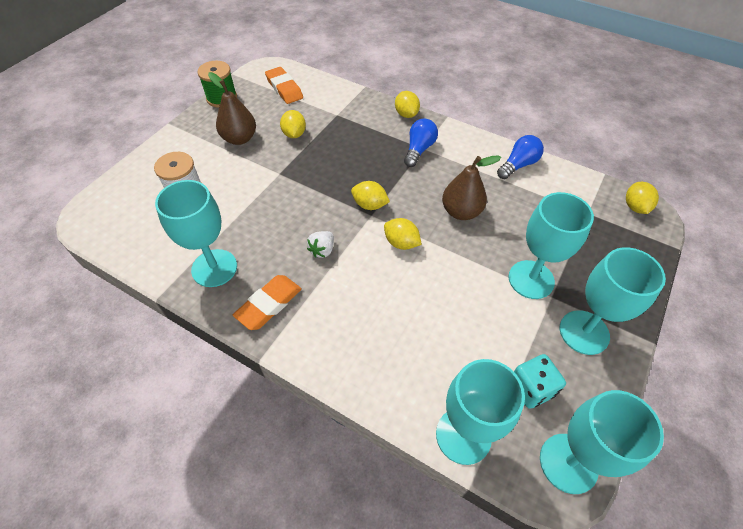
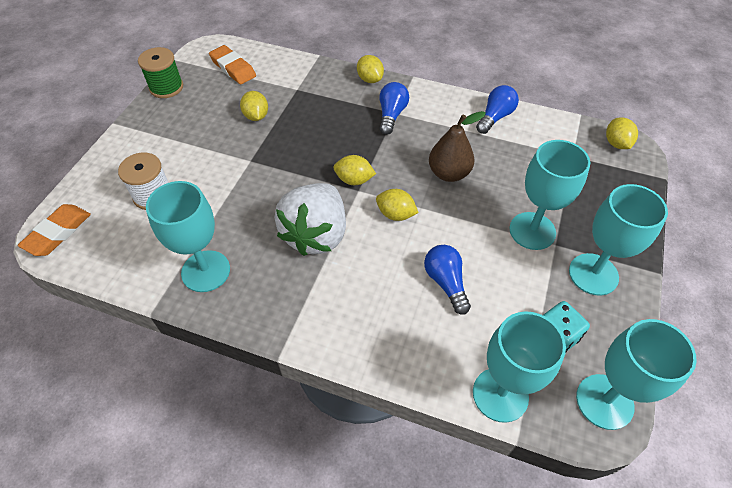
camera: 10 degrees left, 0 degrees up
brown pear [208,72,256,145] -> none
orange eraser [233,275,302,330] -> orange eraser moved to [17,204,91,256]
white strawberry [307,231,334,258] -> white strawberry [274,183,346,256], size x2.44
none -> blue light bulb [424,245,471,314]

